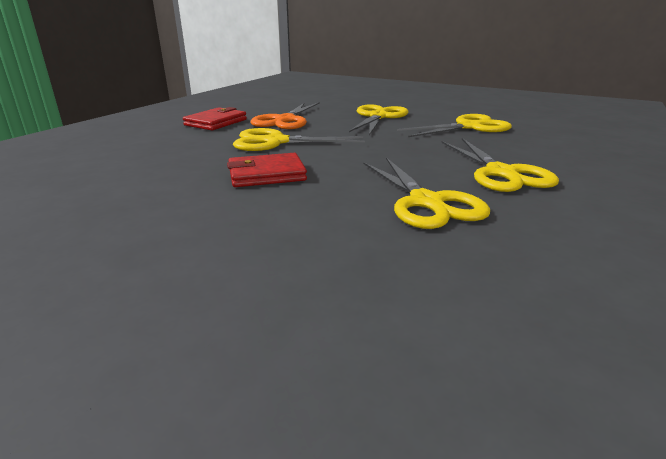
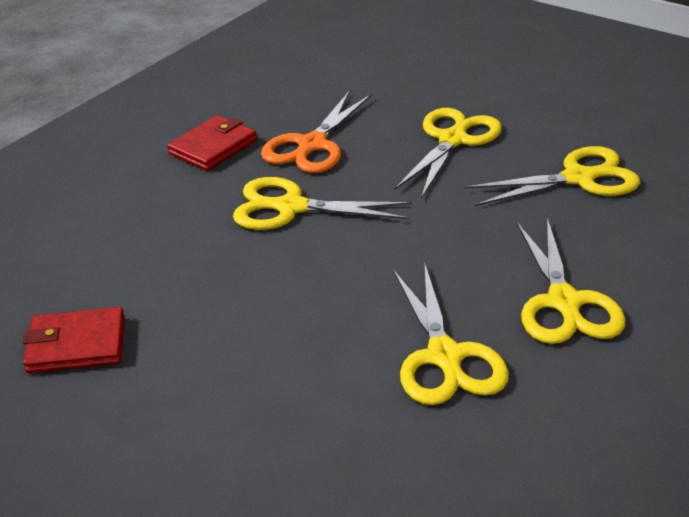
camera: 10 degrees right, 10 degrees up
red wallet [227,153,307,187] -> red wallet moved to [23,307,125,373]

